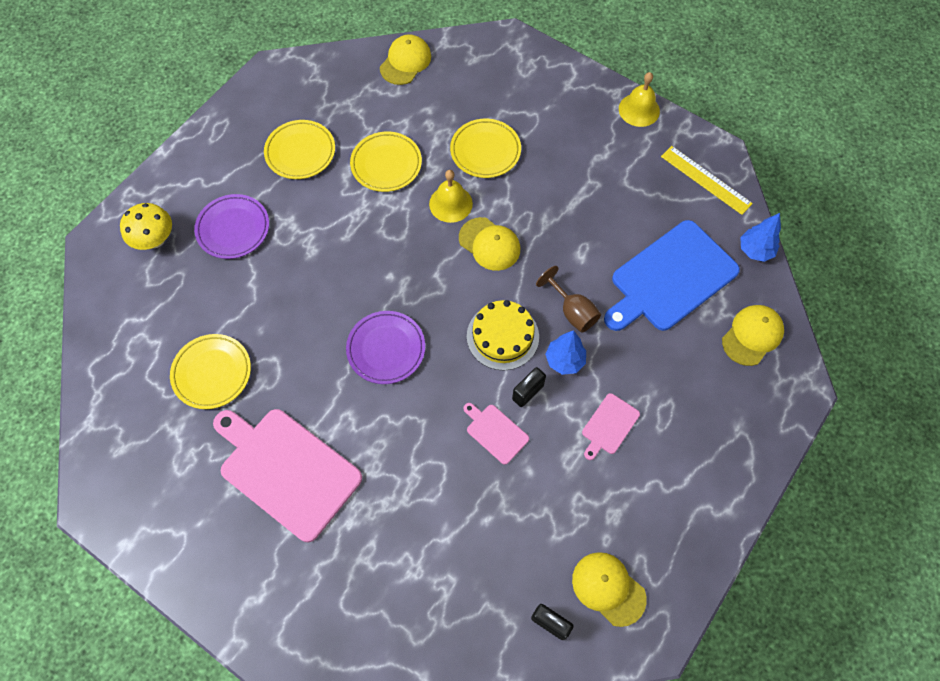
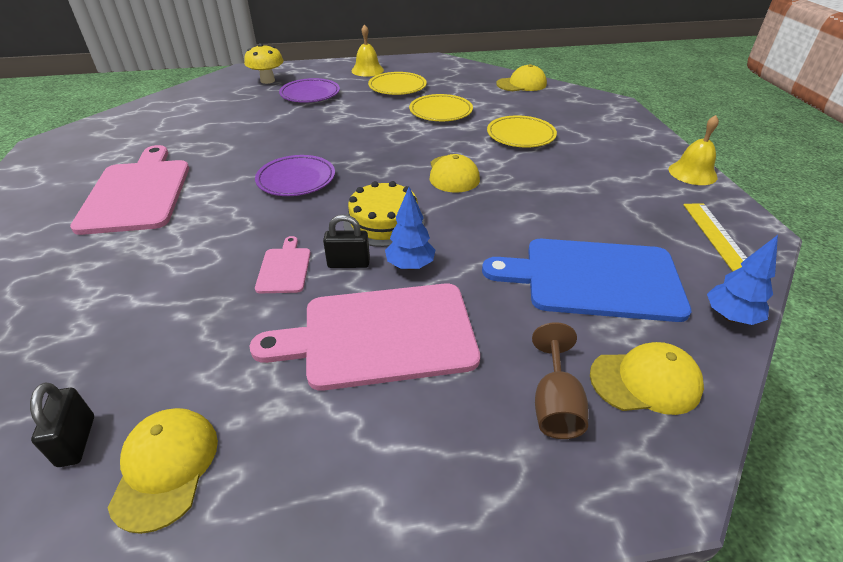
camera: 45 degrees right, 25 degrees down
yellow plate [170,334,251,409] -> none
yellow bell [429,170,473,223] -> yellow bell moved to [352,24,384,77]
brown goblet [536,266,601,333] -> brown goblet moved to [532,322,588,439]
pink cutting board [582,393,640,460] -> pink cutting board [249,283,480,391], size x2.20

